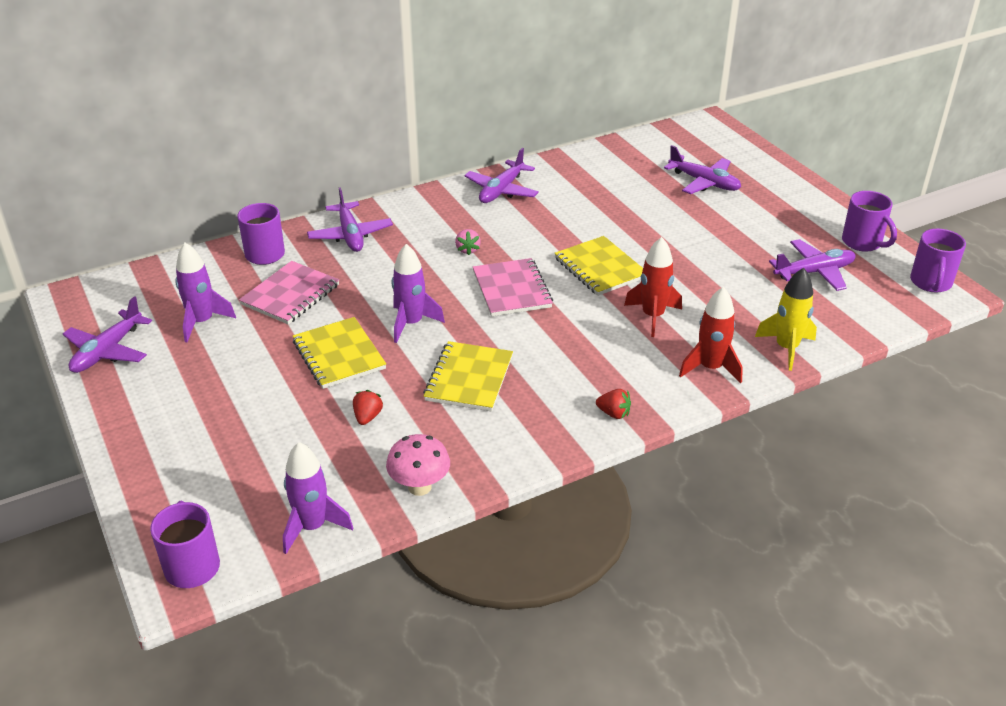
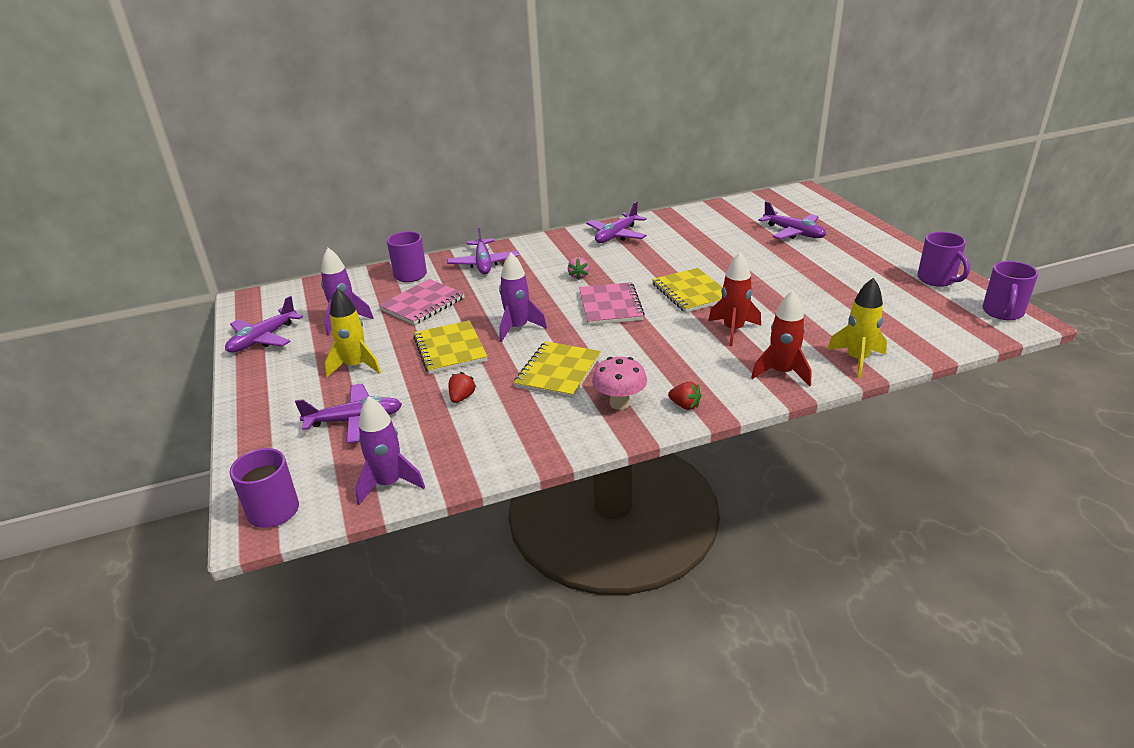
camera: 10 degrees right, 5 degrees down
pink mushroom [386,434,450,496] -> pink mushroom moved to [592,357,647,410]
purple plane [769,239,856,291] -> purple plane moved to [295,384,402,444]
none -> yellow rocket [325,288,381,377]

